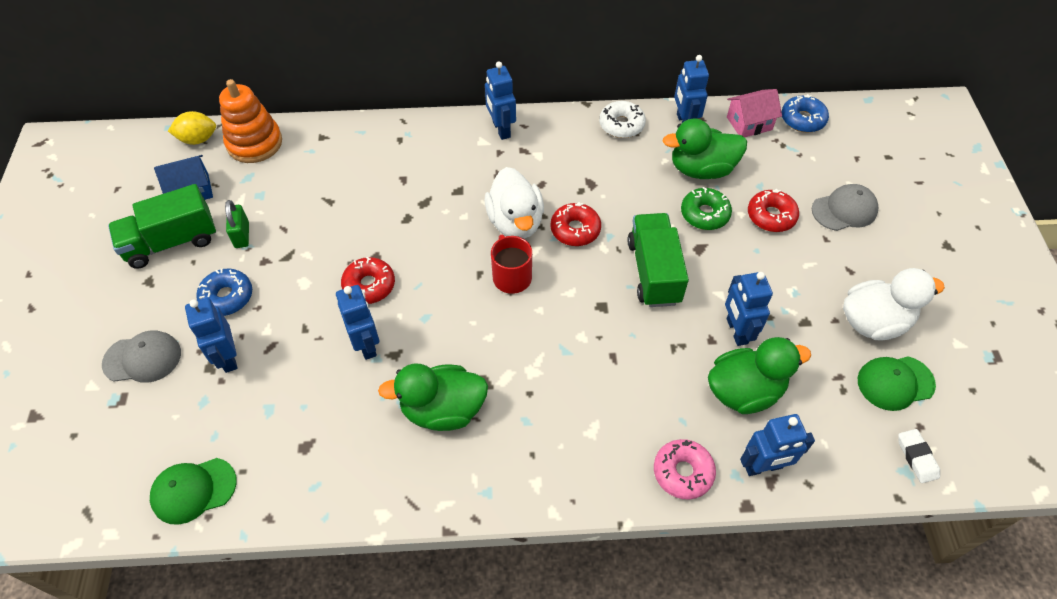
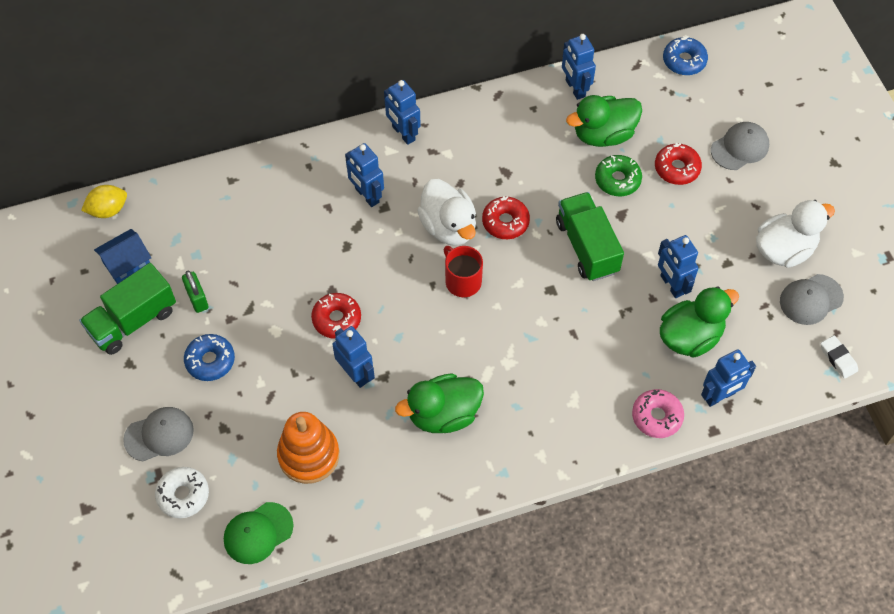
camera: 15 degrees left, 5 degrees up
blue robot [185,298,238,373] -> blue robot moved to [345,143,384,207]
orange stacking toy [219,79,282,163] -> orange stacking toy moved to [277,412,339,484]
white donut [599,101,646,138] -> white donut moved to [155,467,209,518]
pink house [727,89,782,137] -> none
green cap [858,356,936,411] -> grey cap [780,274,844,325]

